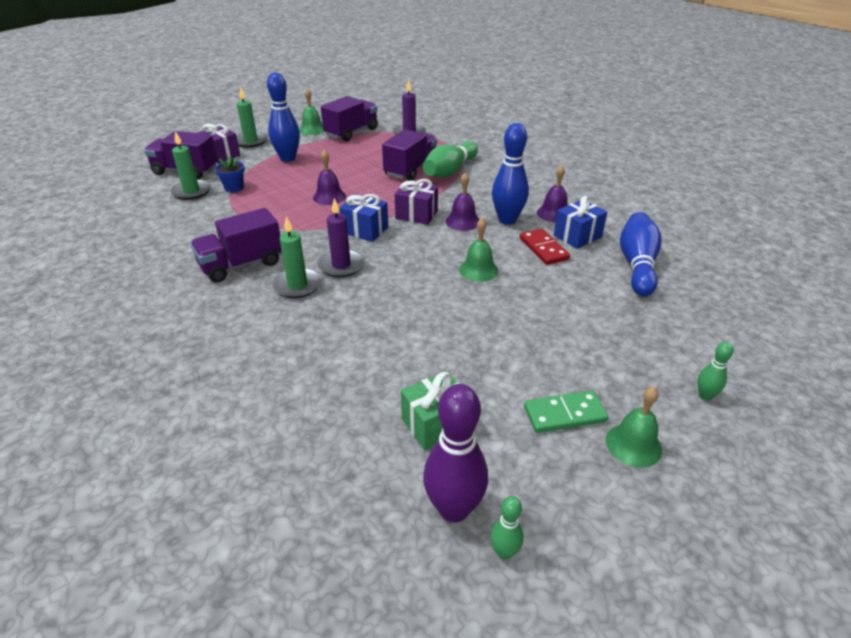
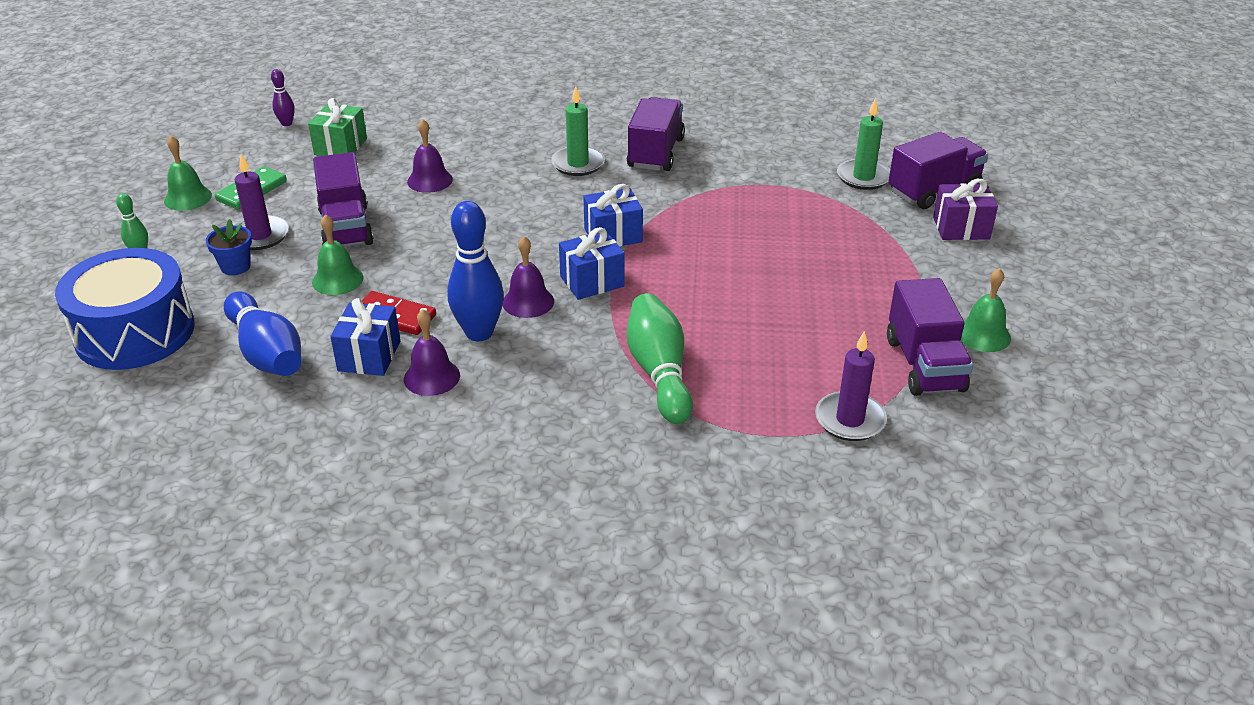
camera: 135 degrees right, 0 degrees up
blue flower pot [215,156,245,192] -> blue flower pot moved to [206,219,252,275]
green candle [237,87,268,148] -> none
blue bowling pin [267,72,300,162] -> none
purple bell [313,150,346,205] -> purple bell moved to [407,119,453,193]
purple candle [317,198,365,278] -> purple candle moved to [235,154,289,250]
purple truck [382,129,437,181] -> purple truck moved to [313,152,374,246]
purple gift [395,179,438,225] -> blue gift [559,227,625,300]
purple bowling pin [423,384,488,523] -> purple bowling pin [271,69,295,126], size x0.49
green bell [459,218,498,282] -> green bell moved to [312,214,364,295]
green bowling pin [490,496,524,559] -> none
none -> blue drum [55,248,195,370]

